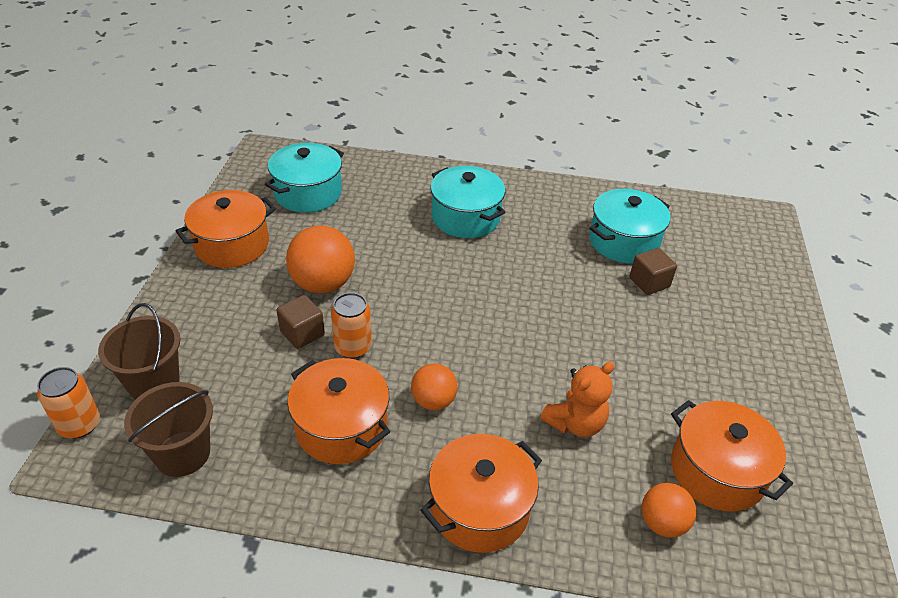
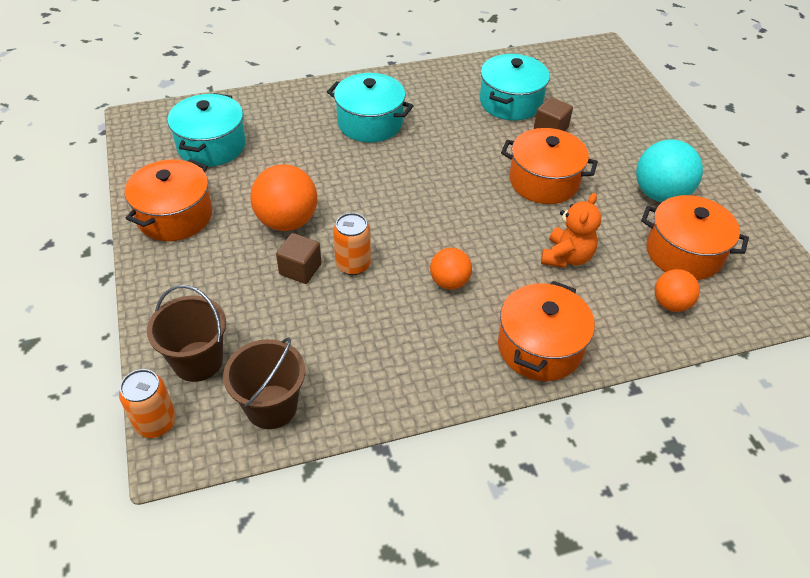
camera: 25 degrees left, 5 degrees up
orange pot [287,358,390,464] -> orange pot moved to [501,128,598,204]
none -> turquoise ball [636,139,703,202]

